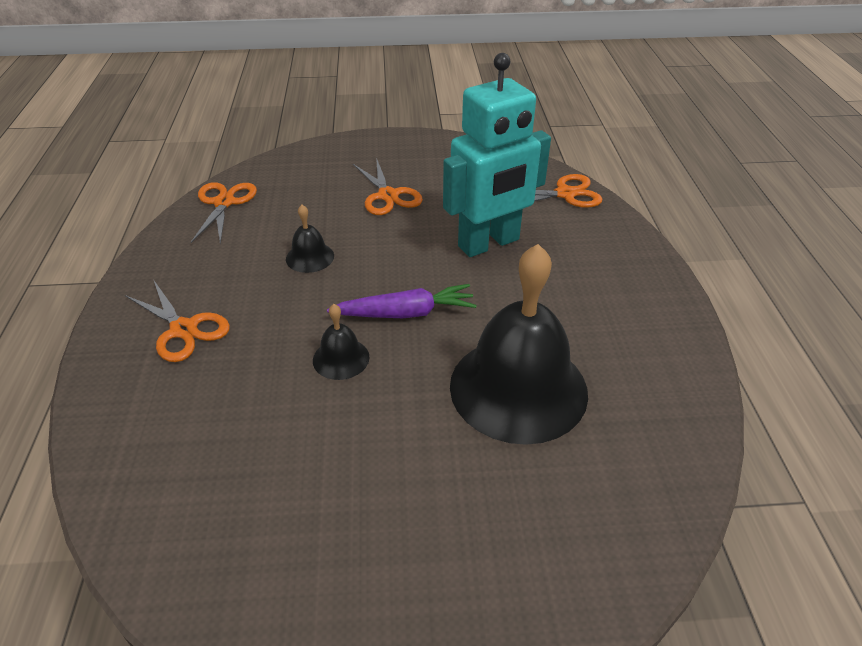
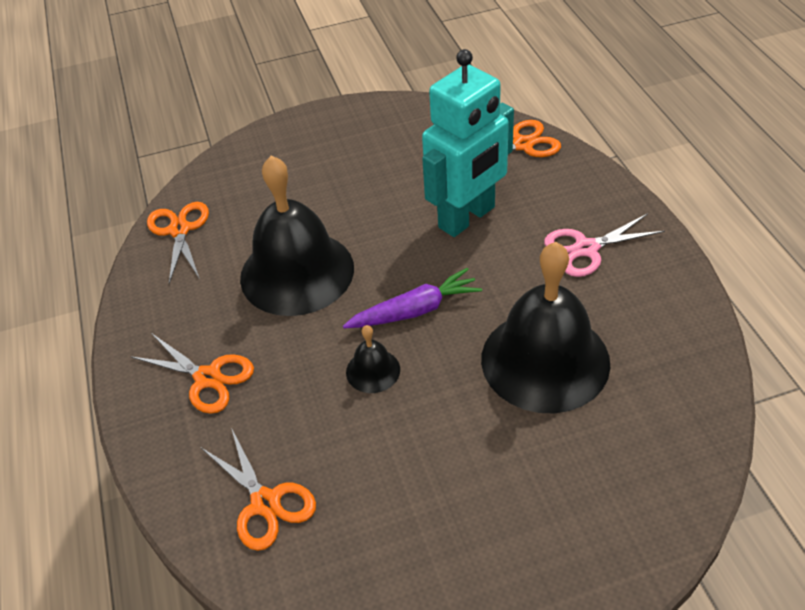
camera: 10 degrees left, 5 degrees up
black bell [286,205,334,273] -> black bell [240,155,354,316], size x2.33
orange scissors [353,158,423,215] -> orange scissors moved to [201,428,316,551]
none -> pink scissors [544,213,665,277]

